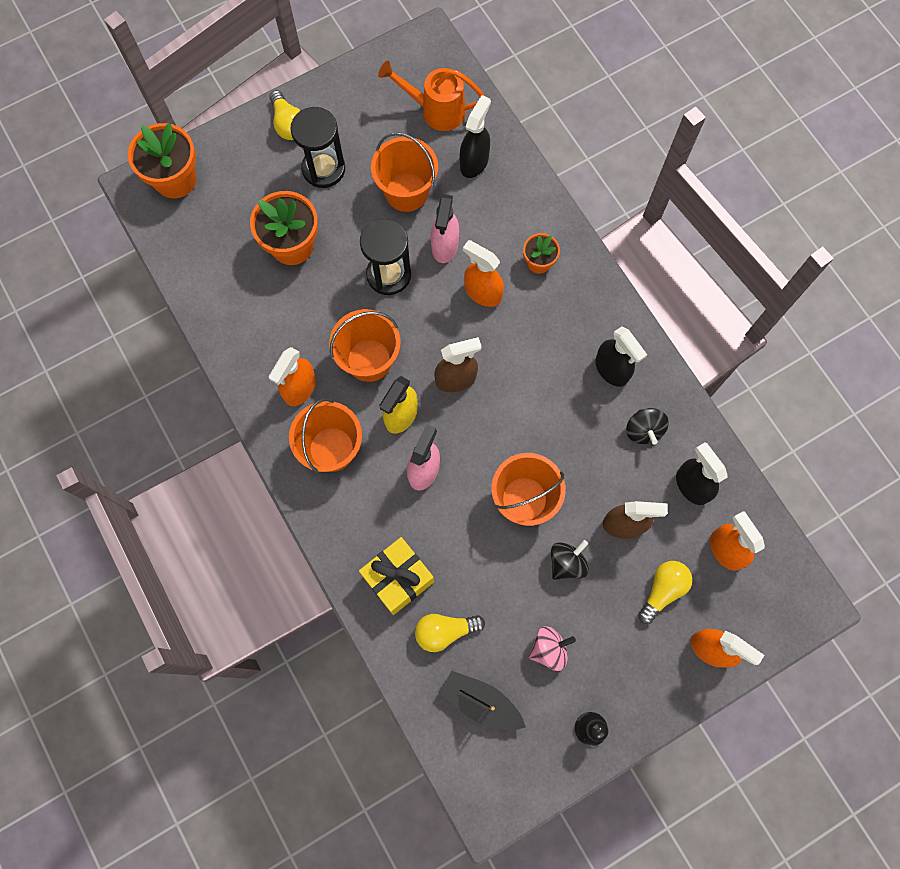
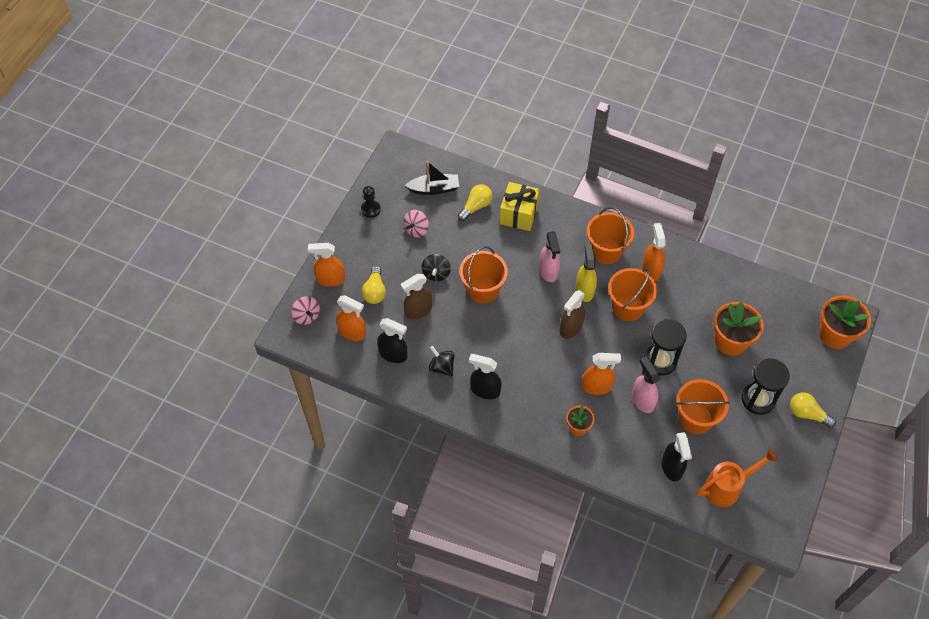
camera: 145 degrees right, 15 degrees down
none -> pink spinning top [291,296,320,325]

